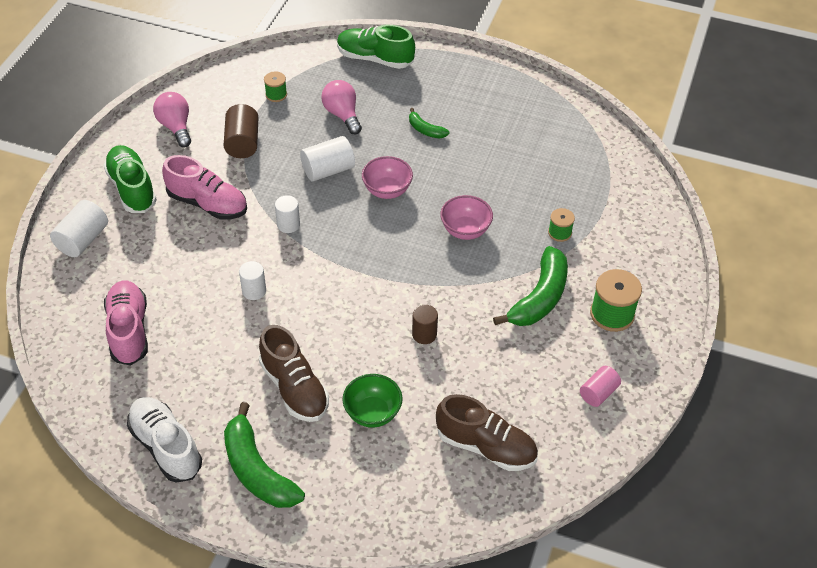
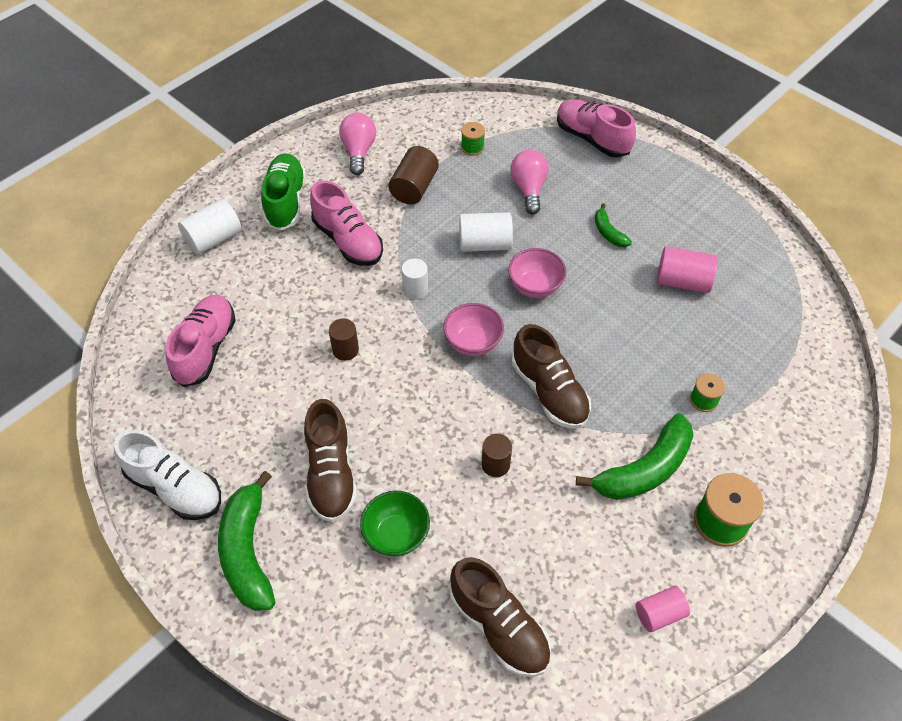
camera: 25 degrees right, 5 degrees up
white shoe [127,397,202,483] -> white shoe turned 135 degrees clockwise [114,430,221,520]
white cylinder [239,261,266,300] -> brown cylinder [329,319,359,361]
green shoe [337,25,415,69] -> pink shoe [557,99,636,158]
pink bowl [440,195,493,240] -> pink bowl moved to [443,303,504,356]
none -> brown shoe [512,324,591,429]
none -> pink cylinder [657,246,718,293]

